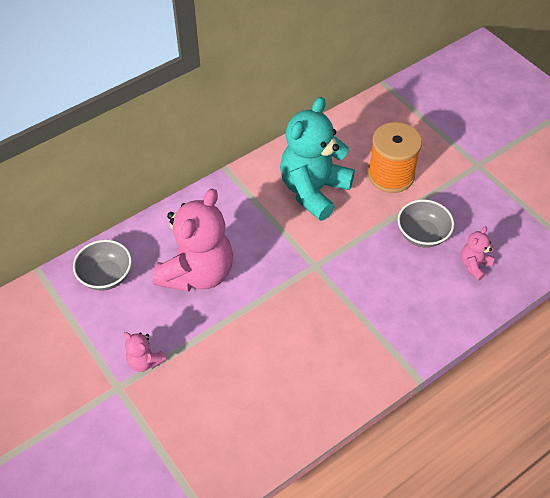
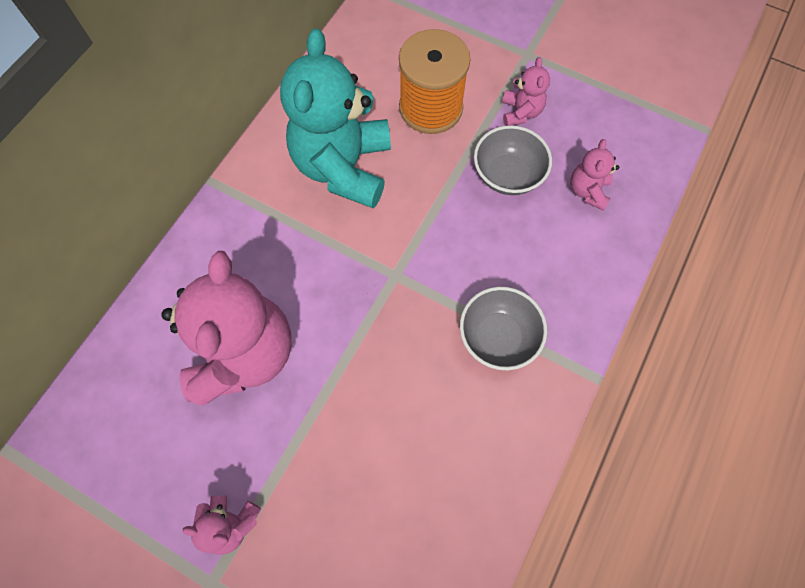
camera: 25 degrees left, 15 degrees up
grey bowl [73,240,132,291] -> grey bowl moved to [460,287,547,370]
none -> pink teddy bear [502,57,550,126]

